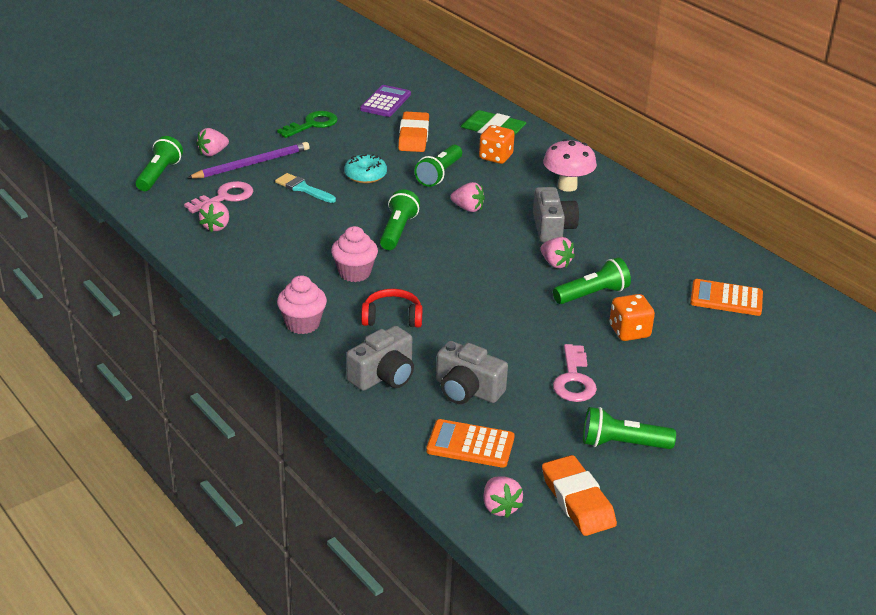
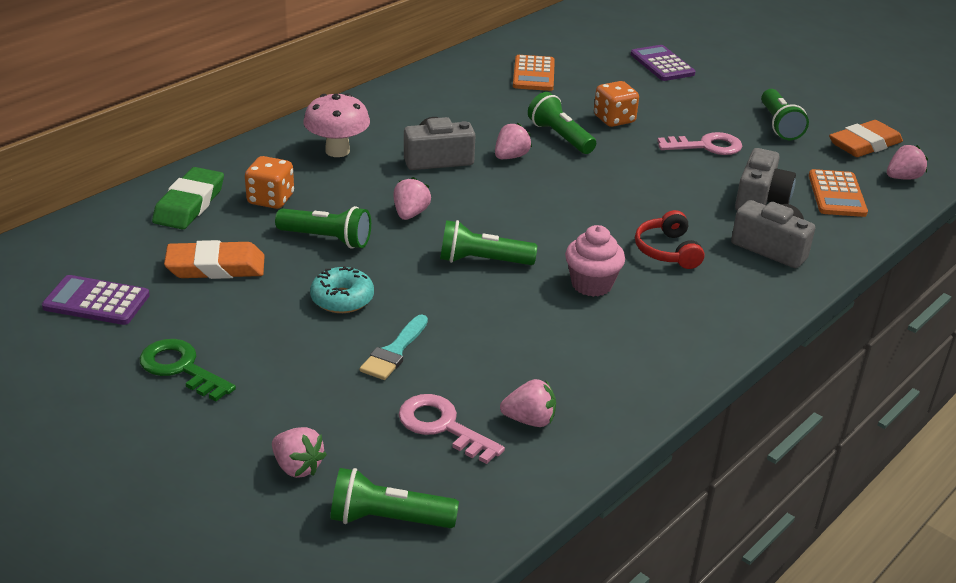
camera: 100 degrees left, 0 degrees up
purple pencil [187,142,310,179] -> none
pink cupcake [277,275,327,334] -> none
none -> purple calculator [631,45,695,81]

